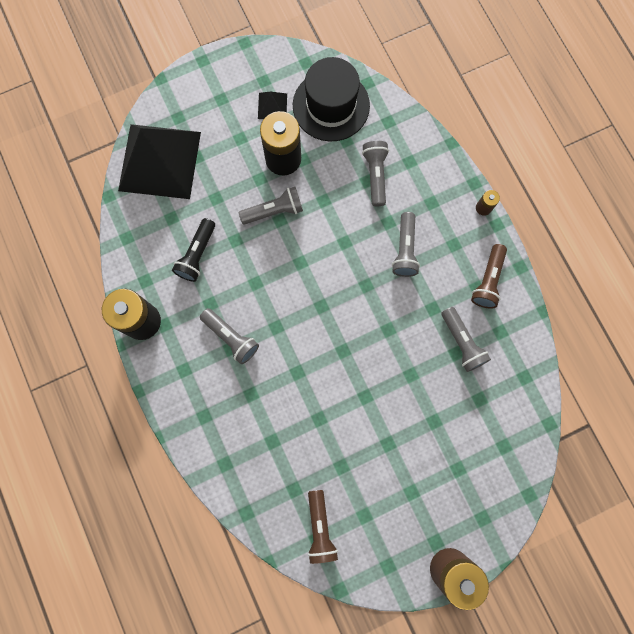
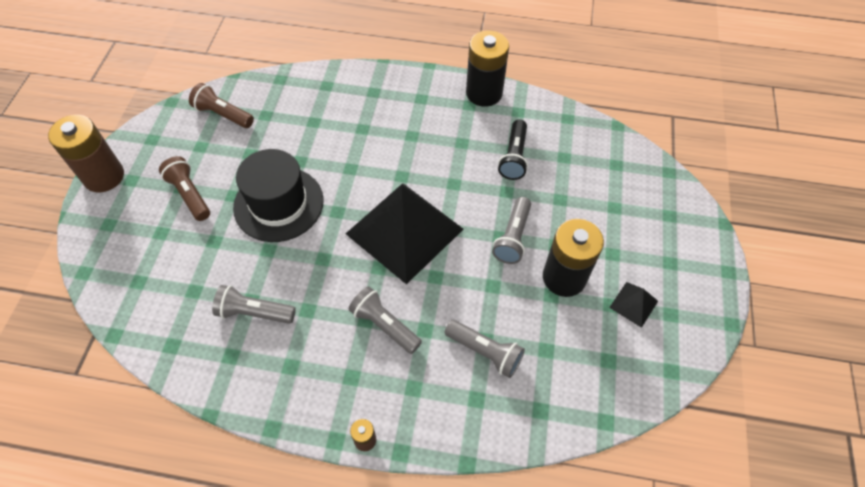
camera: 125 degrees right, 20 degrees down
black pyramid [118,124,201,199] -> black pyramid moved to [346,183,464,284]
black flashlight [172,218,215,282] -> black flashlight turned 135 degrees counterclockwise [498,119,528,180]
grey flashlight [200,308,259,364] -> none
black hat [293,57,370,142] -> black hat moved to [233,149,324,242]
brown flashlight [471,244,507,309] -> brown flashlight moved to [159,156,210,221]

